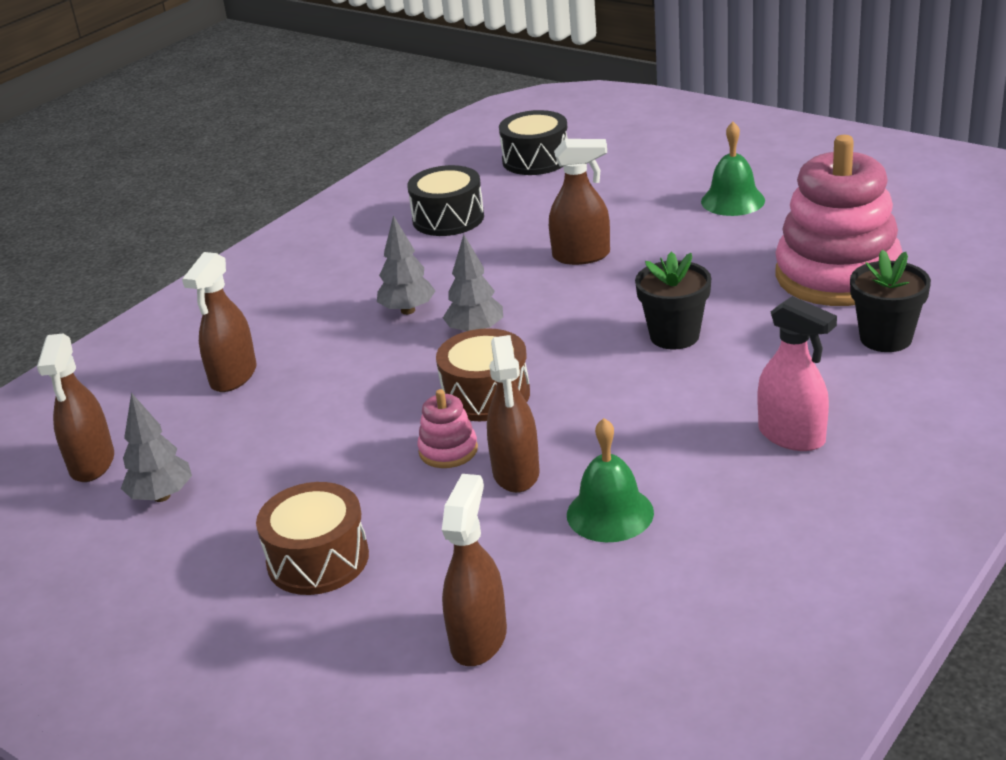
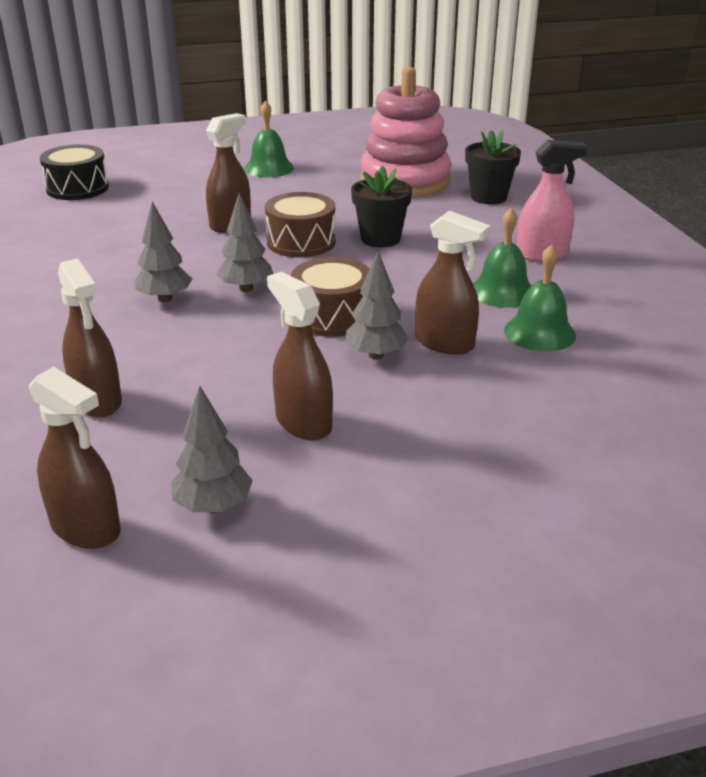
camera: 55 degrees left, 0 degrees up
brown drum [256,482,369,595] -> brown drum moved to [265,192,336,257]
black drum [407,165,484,236] -> none
pink stacking toy [417,389,478,468] -> grey tree [345,251,409,360]
brown spray bottle [442,474,507,666] -> brown spray bottle moved to [267,272,333,440]
none -> green bell [473,208,531,308]

